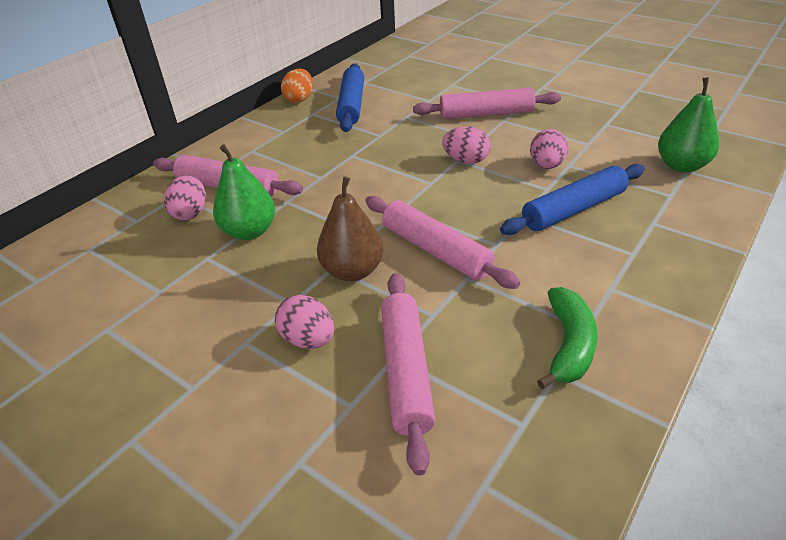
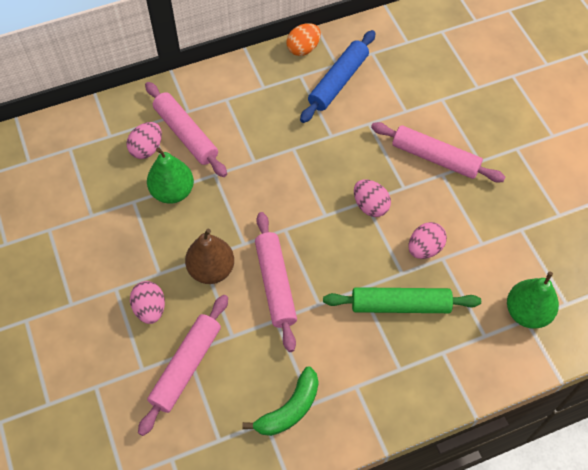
camera: 30 degrees right, 20 degrees up
blue rolling pin [500,164,645,235] -> green rolling pin [323,287,481,313]

